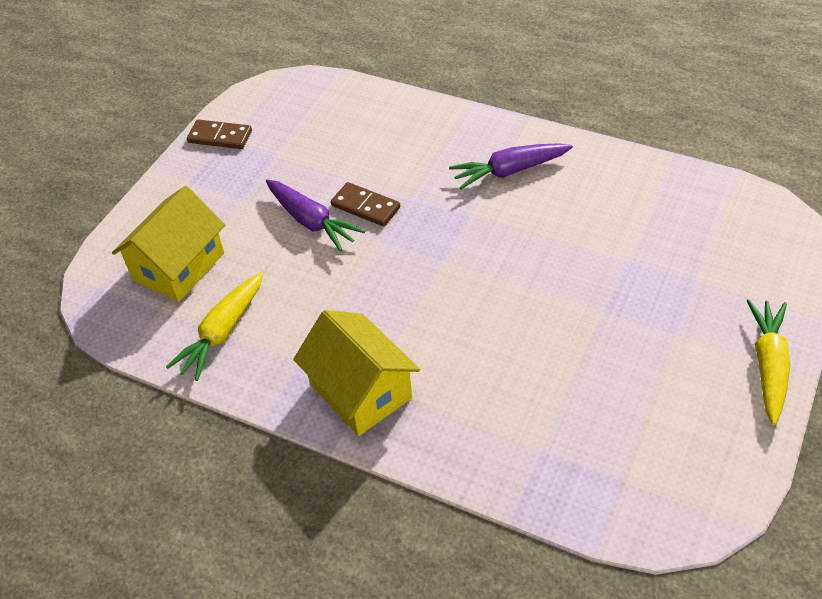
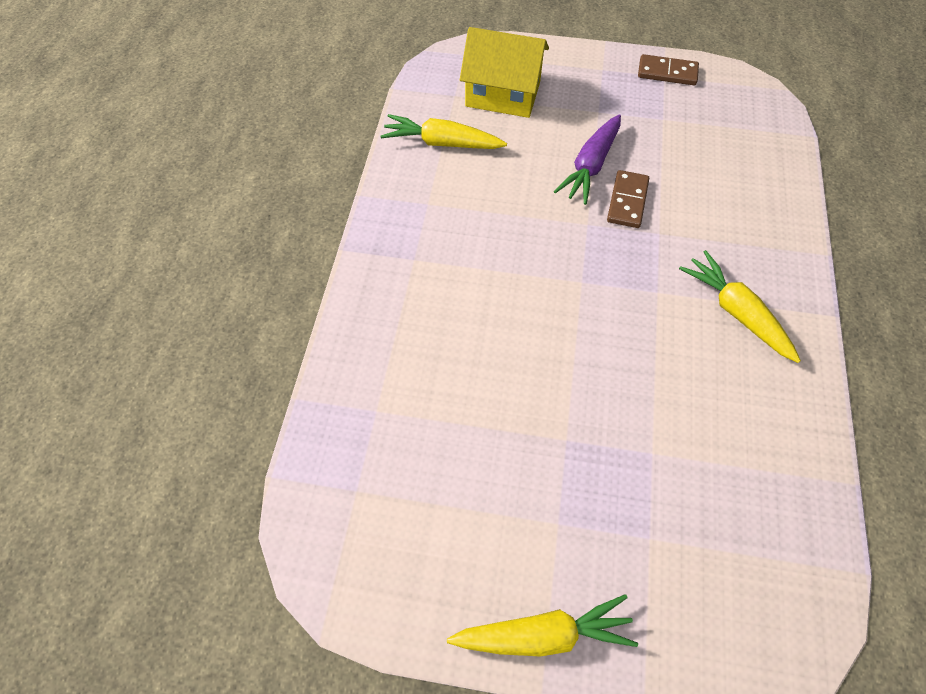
camera: 70 degrees right, 10 degrees up
brown domino [187,119,252,149] -> brown domino turned 75 degrees counterclockwise [638,54,699,85]
yellow house [293,310,420,436] -> none
purple carrot [449,143,573,189] -> yellow carrot [679,250,801,363]

